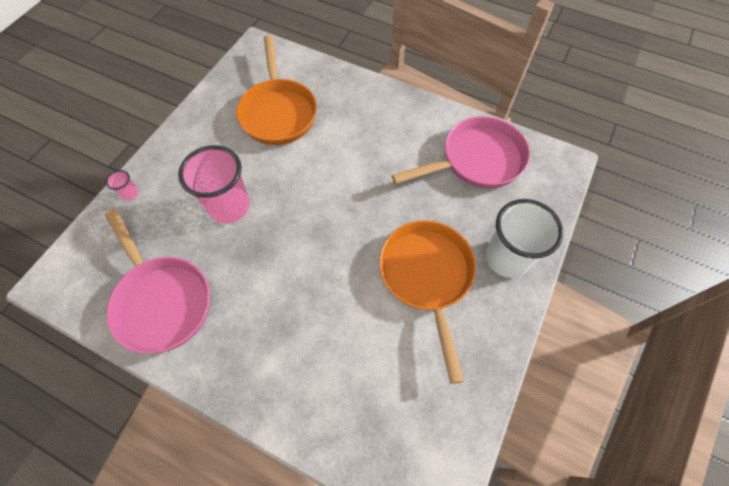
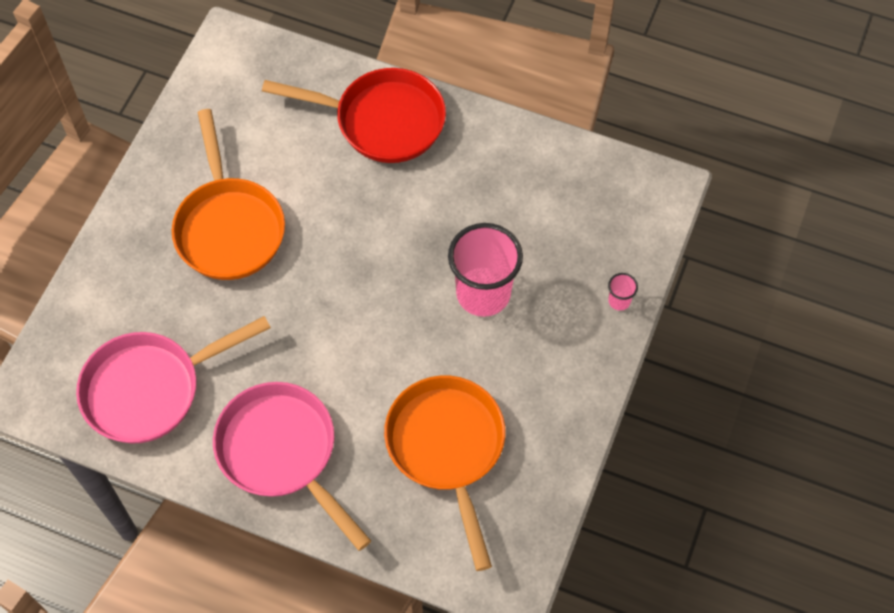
camera: 175 degrees right, 0 degrees up
pink pan [105,209,210,354] -> pink pan moved to [213,382,371,551]
white cup [486,199,564,278] -> none
none -> red pan [262,68,446,163]

